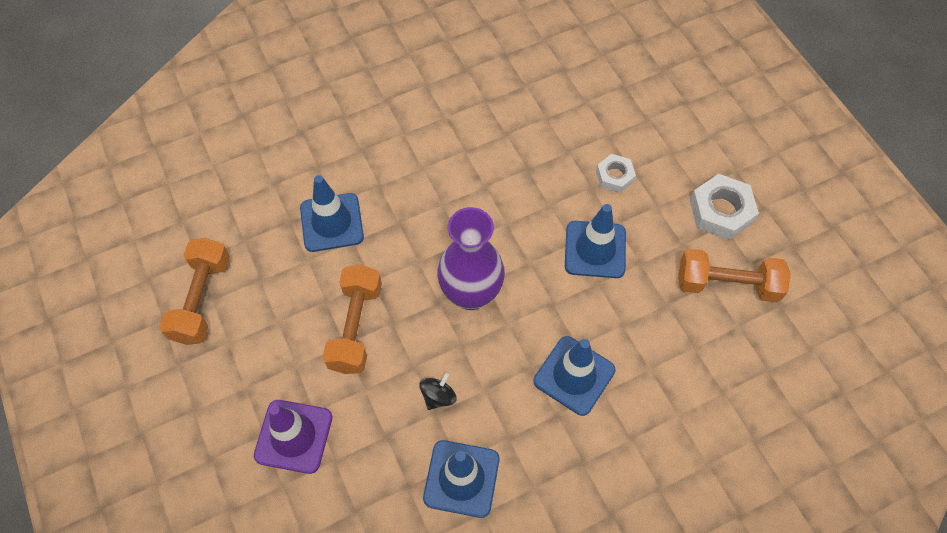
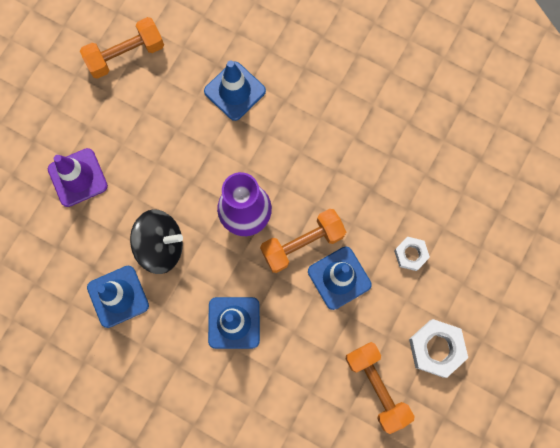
camera: 55 degrees right, 15 degrees up
orange dumbbell [323,264,382,374] -> orange dumbbell moved to [260,209,346,273]
black spinning top [419,373,457,410] -> black spinning top [130,209,183,274], size x2.04

